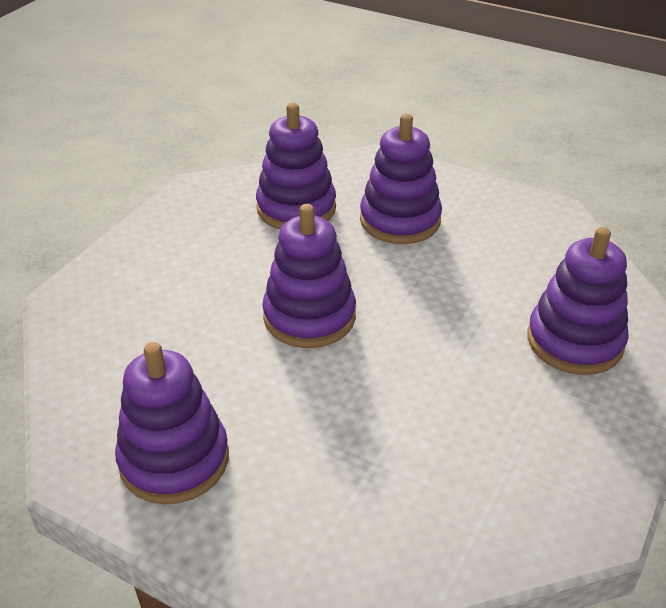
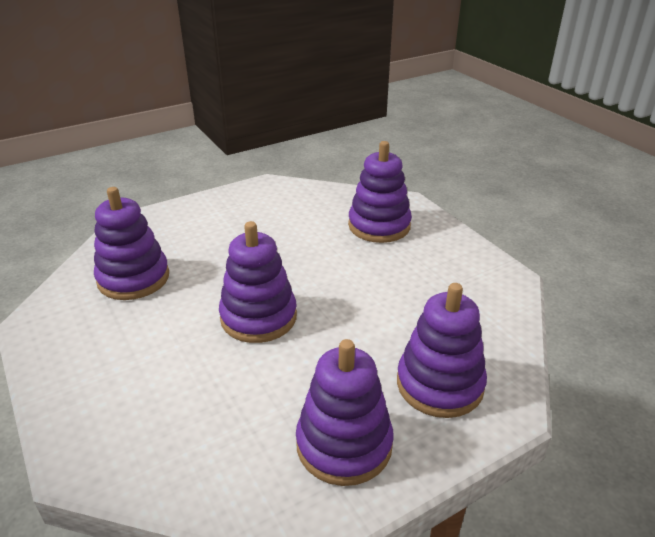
camera: 60 degrees left, 5 degrees down
purple stacking toy [360,114,442,244] -> purple stacking toy moved to [397,283,487,418]

